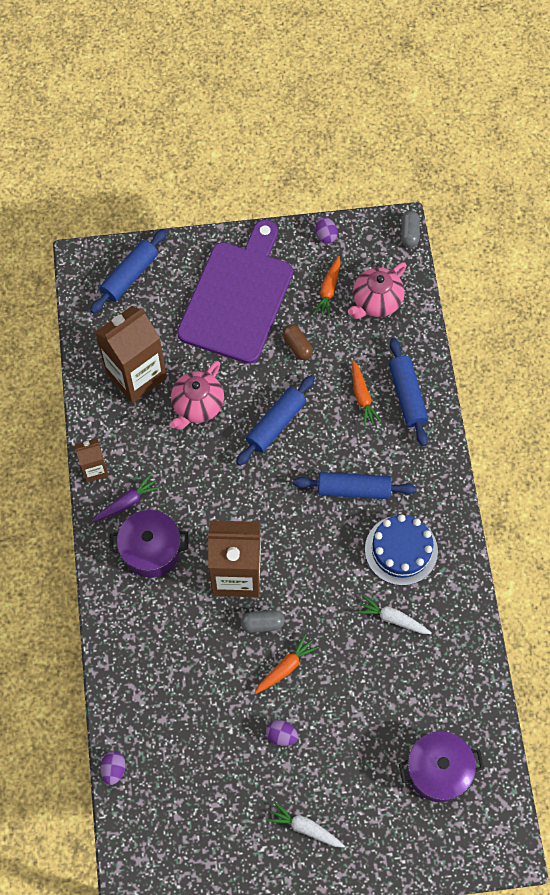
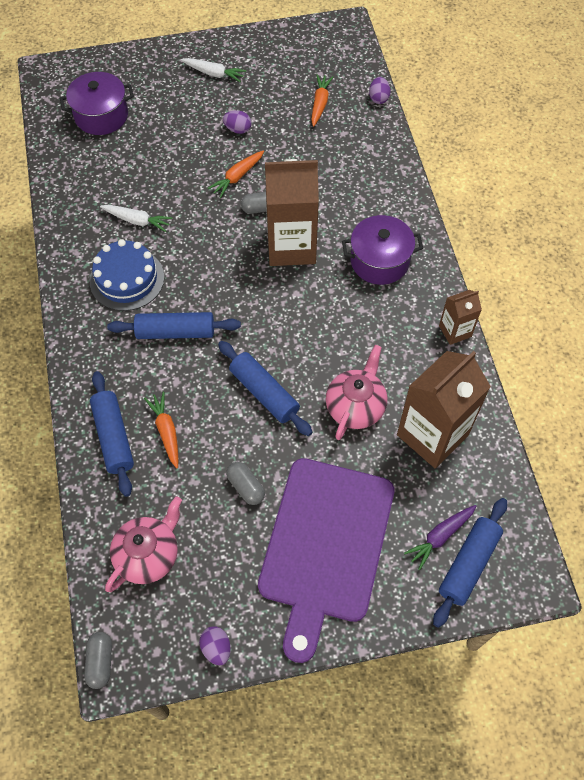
camera: 175 degrees right, 5 degrees down
purple carrot [93,474,161,522] -> purple carrot moved to [404,505,476,570]
blue rolling pin [236,375,315,466] -> blue rolling pin turned 75 degrees counterclockwise [218,341,313,436]
brown capsule [282,324,313,360] -> grey capsule [226,462,265,505]
orange carrot [313,256,341,318] -> orange carrot moved to [311,74,333,127]

